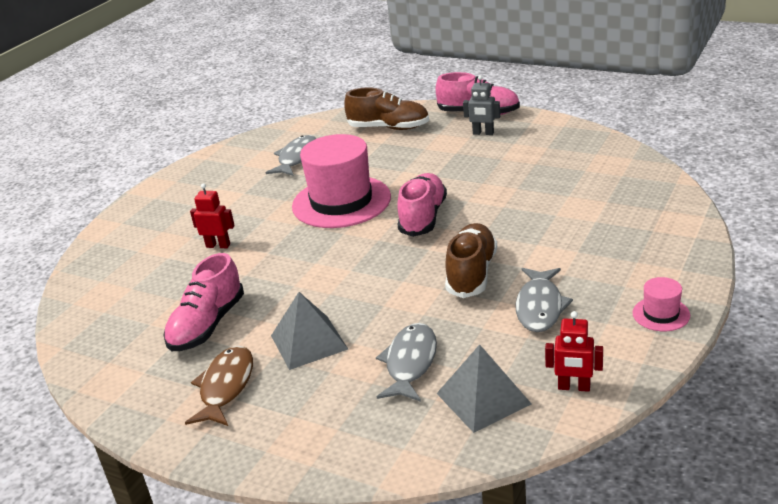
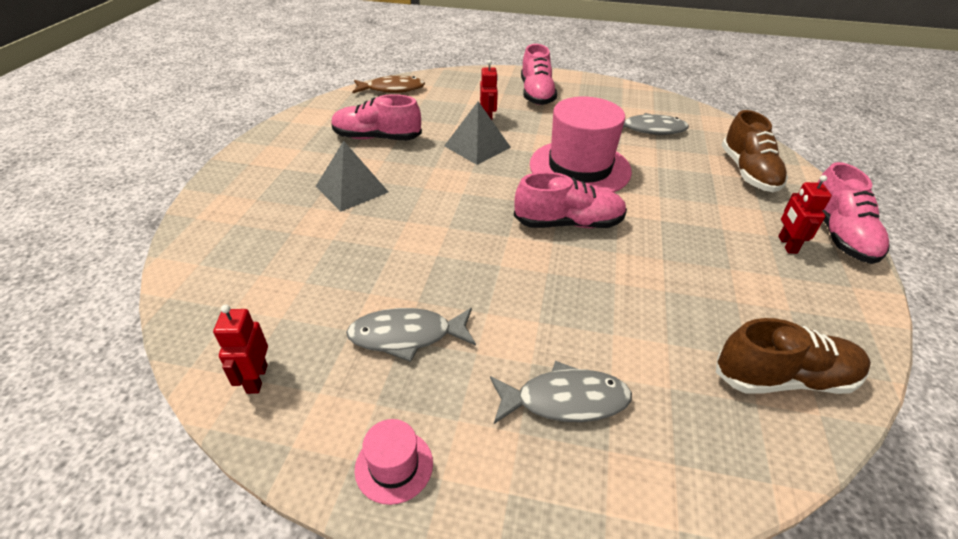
camera: 70 degrees right, 10 degrees up
brown fish [185,346,253,426] -> brown fish moved to [353,75,425,93]
grey fish [376,323,437,402] -> grey fish moved to [490,361,632,424]
grey pyramid [436,344,532,433] -> grey pyramid moved to [444,101,511,165]
brown shoe [445,223,497,298] -> brown shoe moved to [716,318,871,394]
grey robot [463,75,500,135] -> red robot [778,175,832,254]
none -> pink shoe [521,44,557,105]

